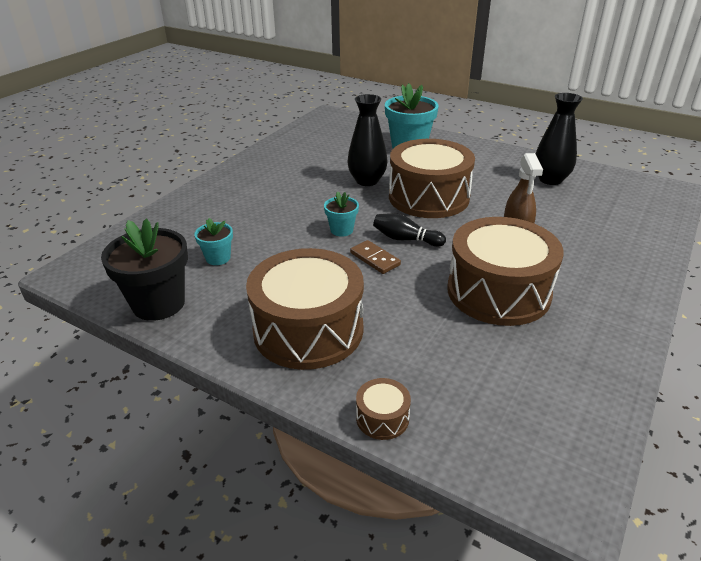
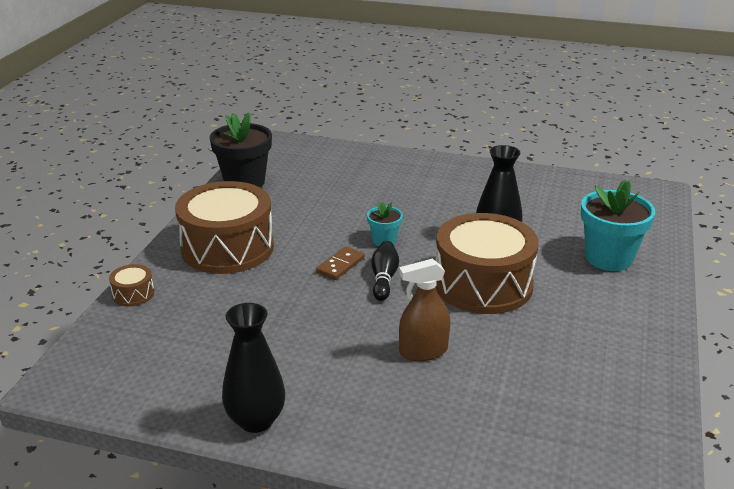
camera: 75 degrees right, 5 degrees down
turquoise flower pot [194,218,233,265] -> none
brown drum [447,217,563,326] -> none
black vase [536,93,583,185] -> black vase moved to [222,303,285,433]

